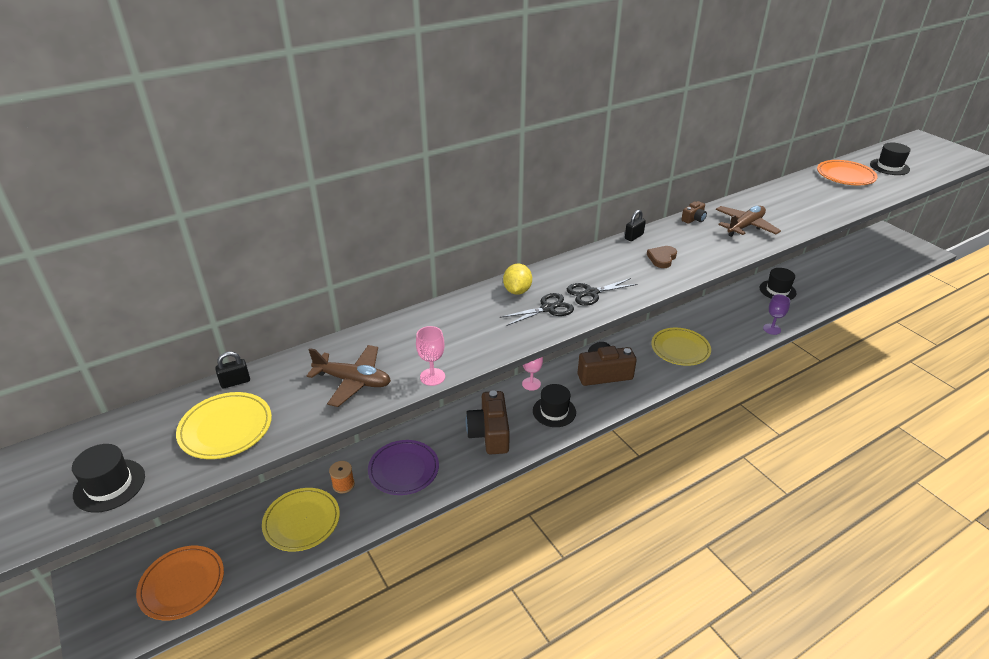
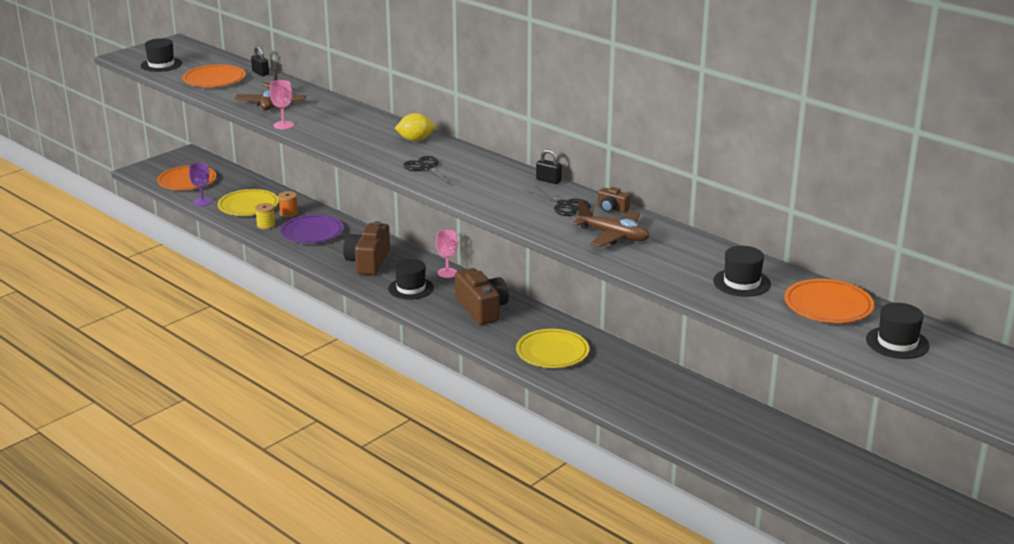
camera: 75 degrees right, 10 degrees down
yellow plate [176,392,272,459] -> orange plate [182,65,246,87]
brown camera [466,390,510,454] -> brown camera turned 60 degrees counterclockwise [343,221,390,275]
black scissors [500,293,574,326] -> black scissors moved to [525,185,591,216]
brown heart [647,246,677,268] -> none
black hat [759,268,796,300] -> black hat moved to [713,246,771,297]
purple goblet [763,294,790,335] -> purple goblet moved to [189,162,212,206]
none -> yellow spool [255,203,276,230]

